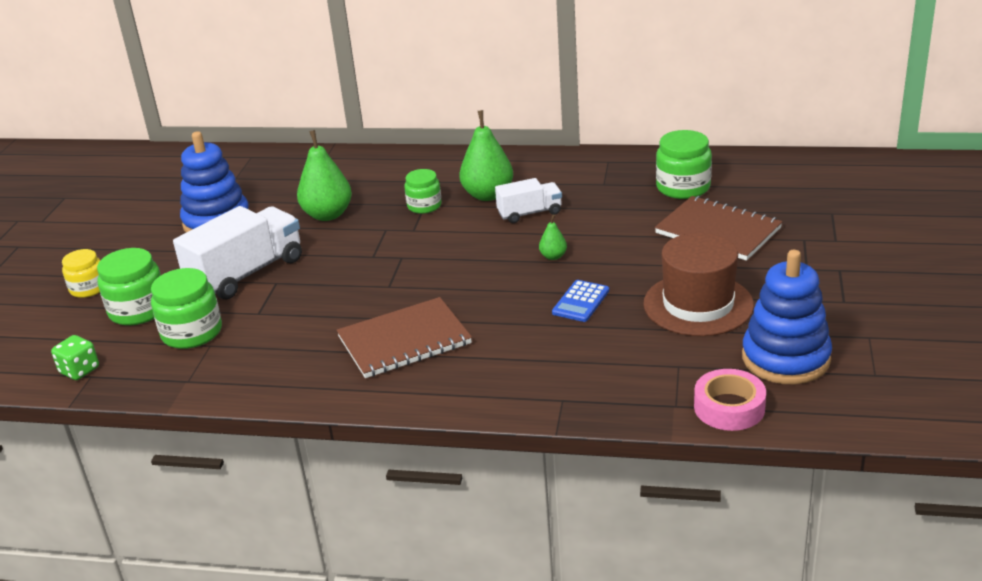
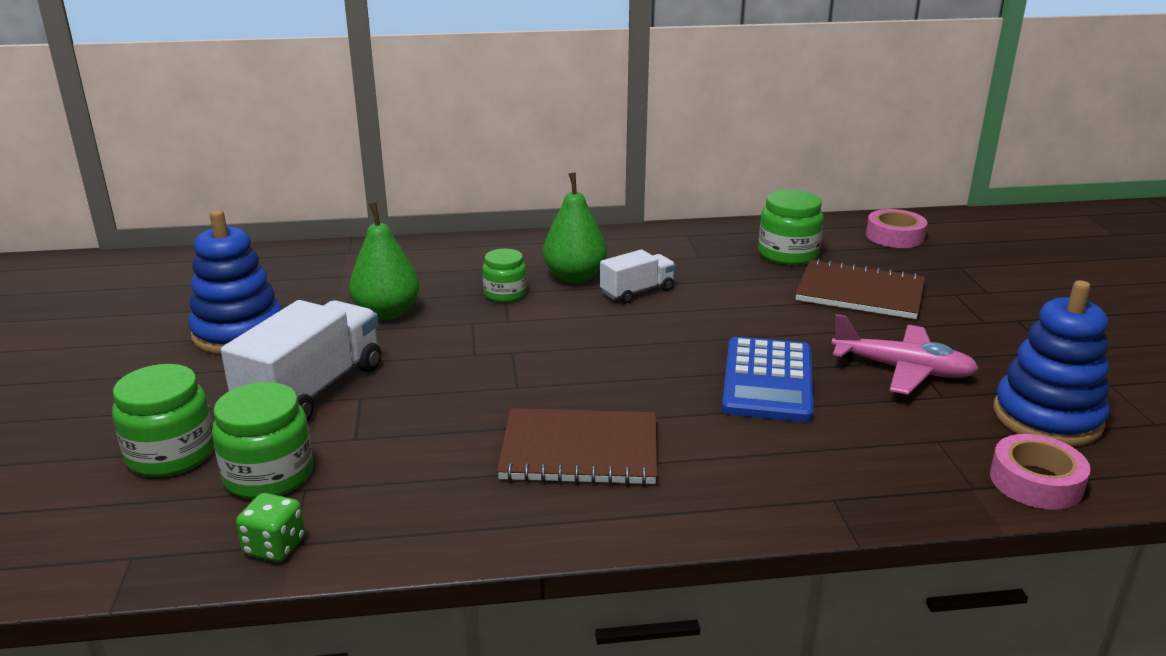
camera: 20 degrees left, 5 degrees down
green dice [51,335,99,380] -> green dice moved to [236,493,305,562]
yellow jar [62,249,100,298] -> none
brown notebook [337,297,472,378] -> brown notebook turned 45 degrees clockwise [497,408,657,485]
green pear [539,215,567,260] -> none
blue calculator [552,280,609,322] -> blue calculator [722,337,814,422], size x1.83
brown hat [643,233,754,336] -> pink plane [831,314,979,395]
none -> pink tape [866,209,927,248]

